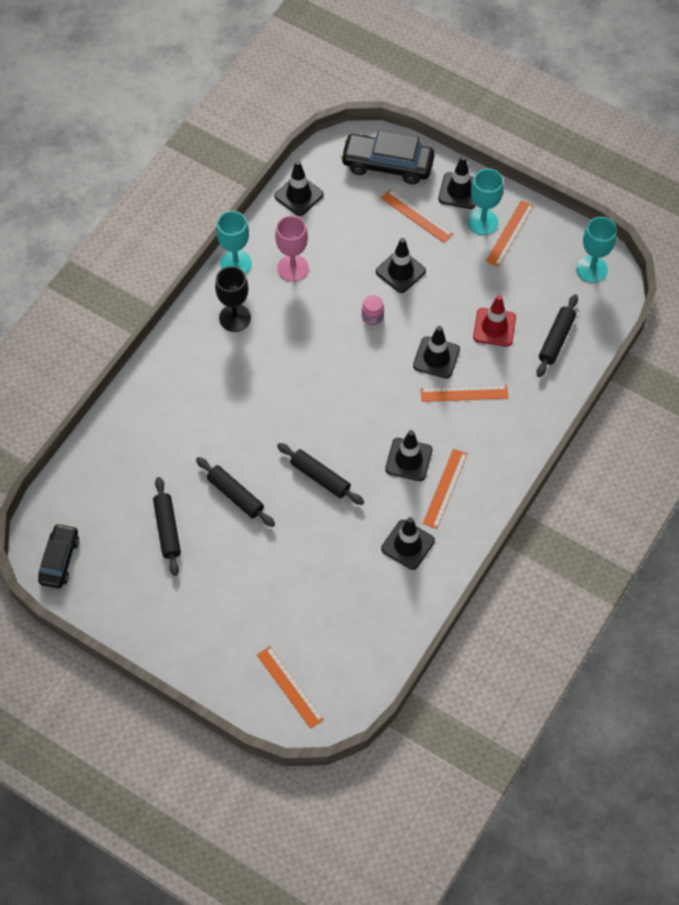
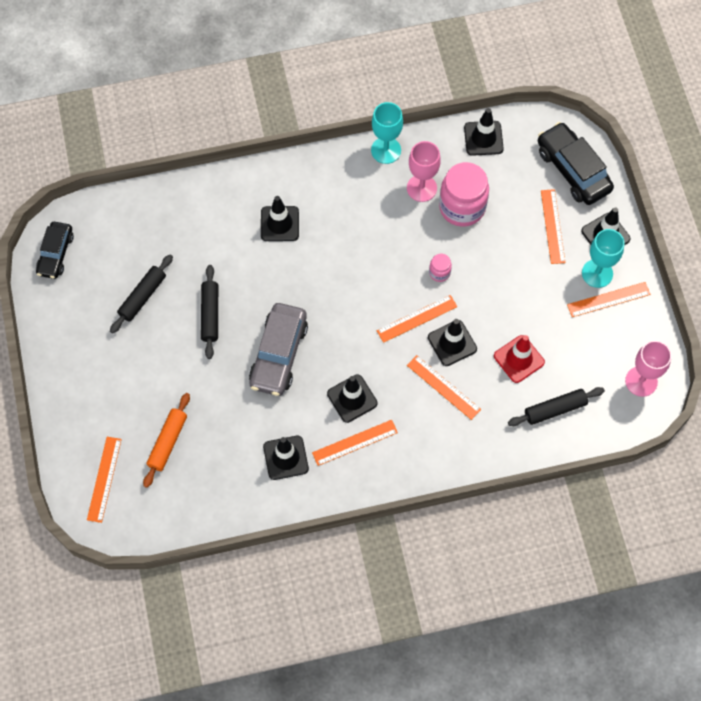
camera: 45 degrees right, 5 degrees up
black car [38,523,79,588] -> black car turned 135 degrees clockwise [36,222,74,279]
black goblet [215,266,251,332] -> none
black rolling pin [277,443,364,505] -> grey car [249,303,308,396]
black traffic cone [376,238,426,293] -> black traffic cone moved to [261,196,299,241]
turquoise goblet [576,217,617,283] -> pink goblet [625,340,672,397]
none -> orange rolling pin [143,393,190,488]
none -> orange ruler [377,295,457,343]
none -> pink jar [439,162,489,227]

